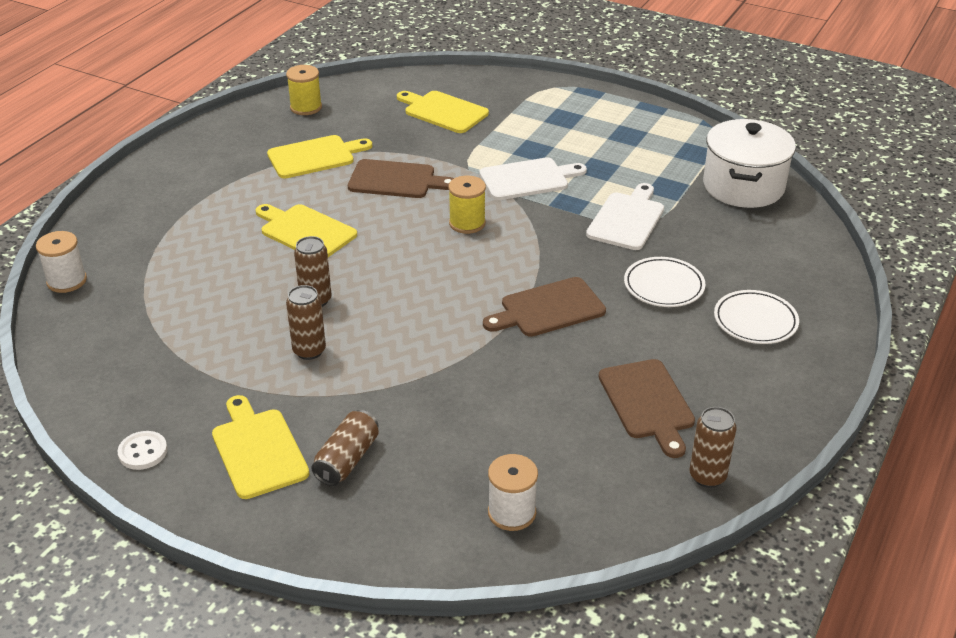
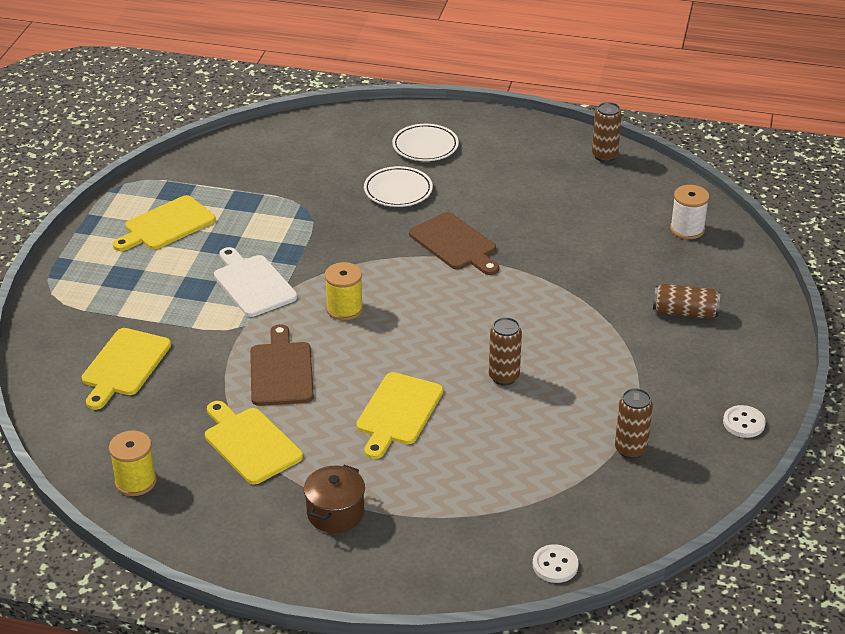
camera: 105 degrees left, 0 degrees up
white spool [36,231,87,293] -> white button [533,544,579,583]
yellow cutting board [212,395,309,499] -> yellow cutting board moved to [113,195,216,251]
brown can [286,285,326,360] -> brown can moved to [615,388,653,459]
white cutting board [586,183,664,250] -> none
brown cutting board [599,359,695,458] -> none
white pot [703,119,796,208] -> none
none -> brown pot [304,465,365,533]

